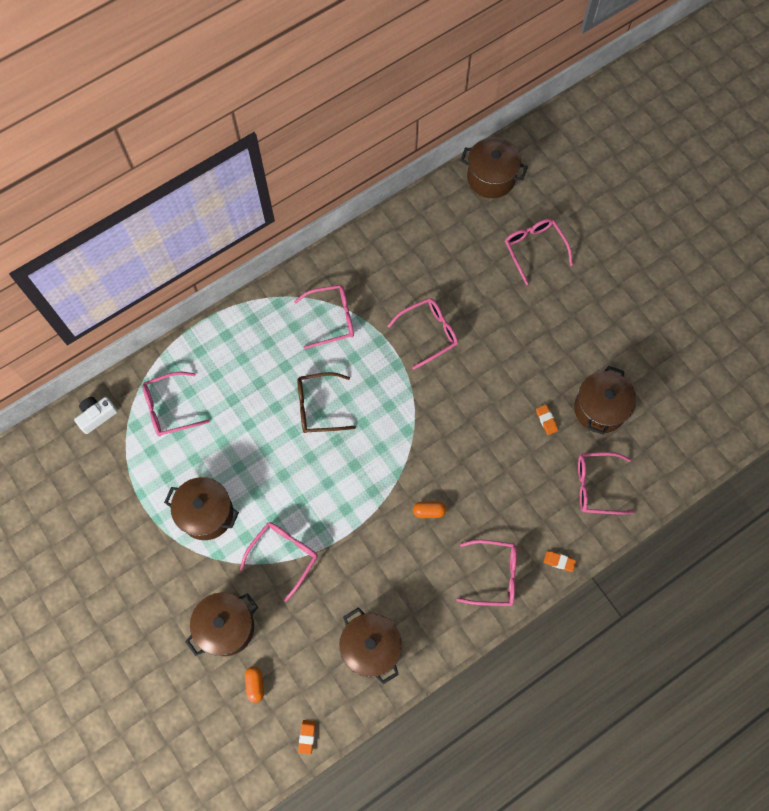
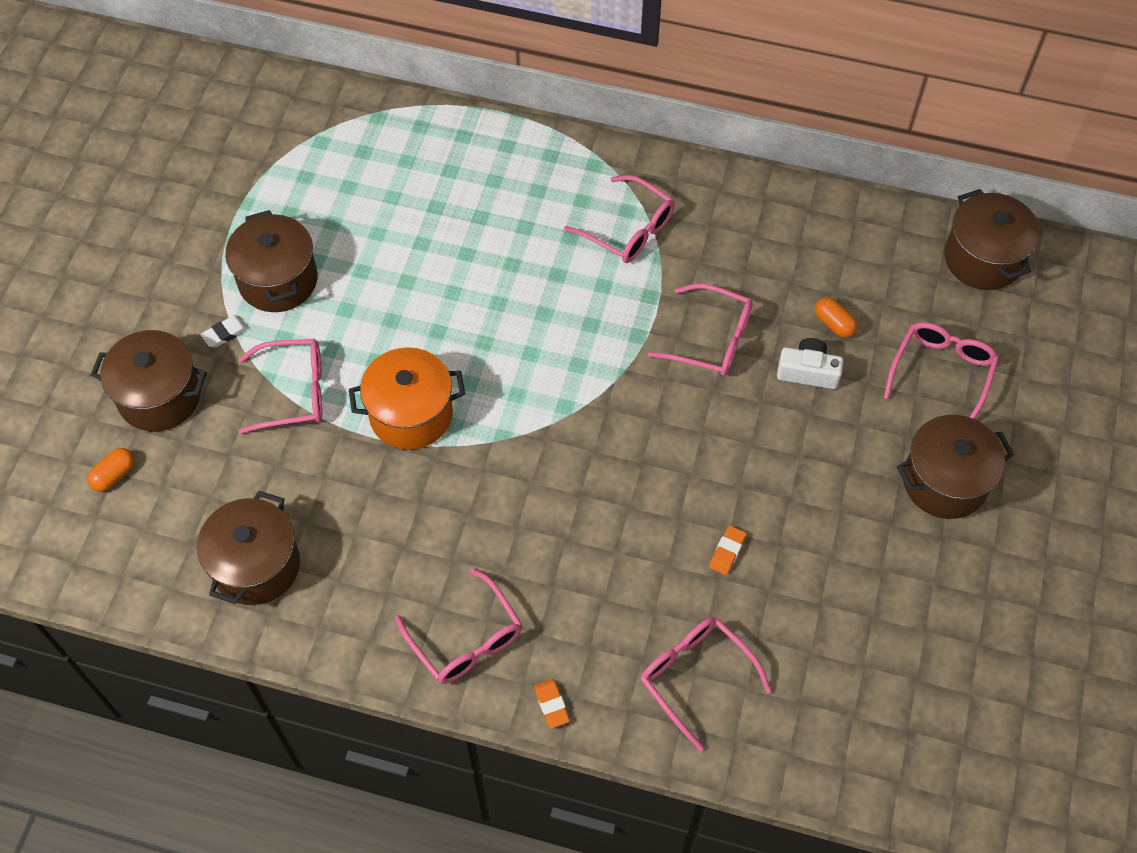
camera: 50 degrees right, 10 degrees down
white camera [74,397,118,434] -> white camera moved to [777,338,843,389]
pink glasses [142,371,210,436] -> none
brown glasses [297,372,356,433] -> none
orange eraser [298,720,316,755] -> none
orange capsule [413,501,446,518] -> orange capsule moved to [815,297,858,338]
brown pot [574,366,636,435] -> brown pot moved to [897,415,1014,519]
none -> white eraser [200,315,249,347]
none -> orange pot [349,347,465,450]

